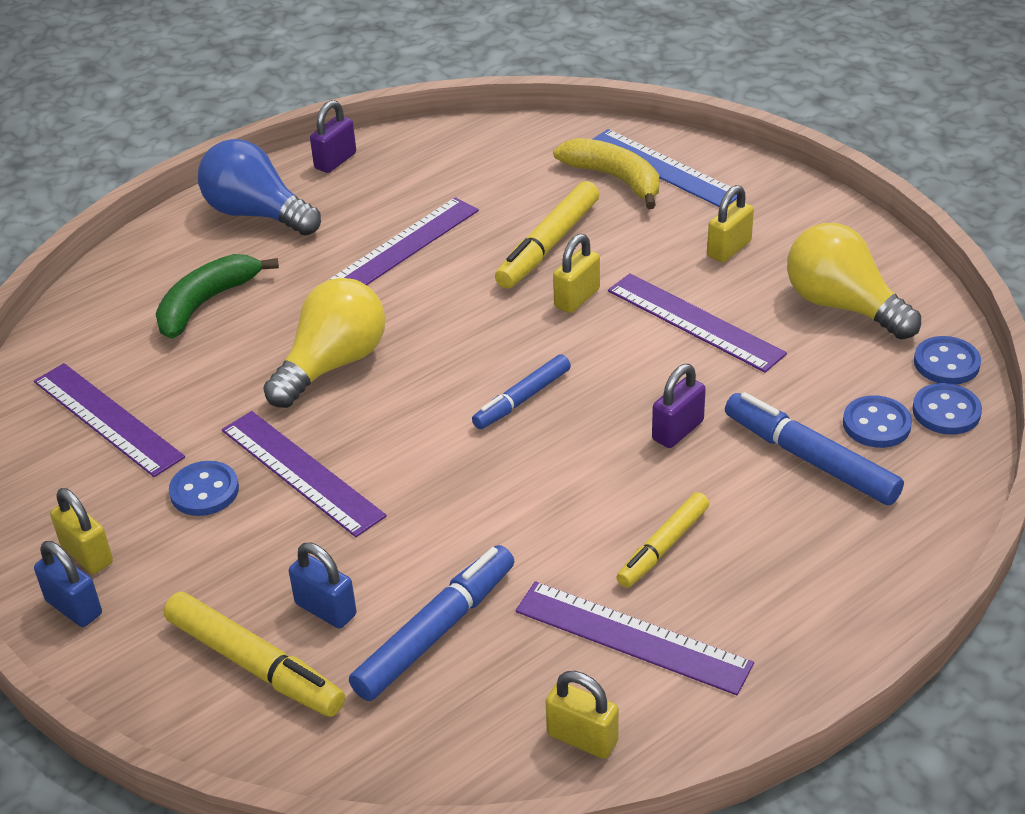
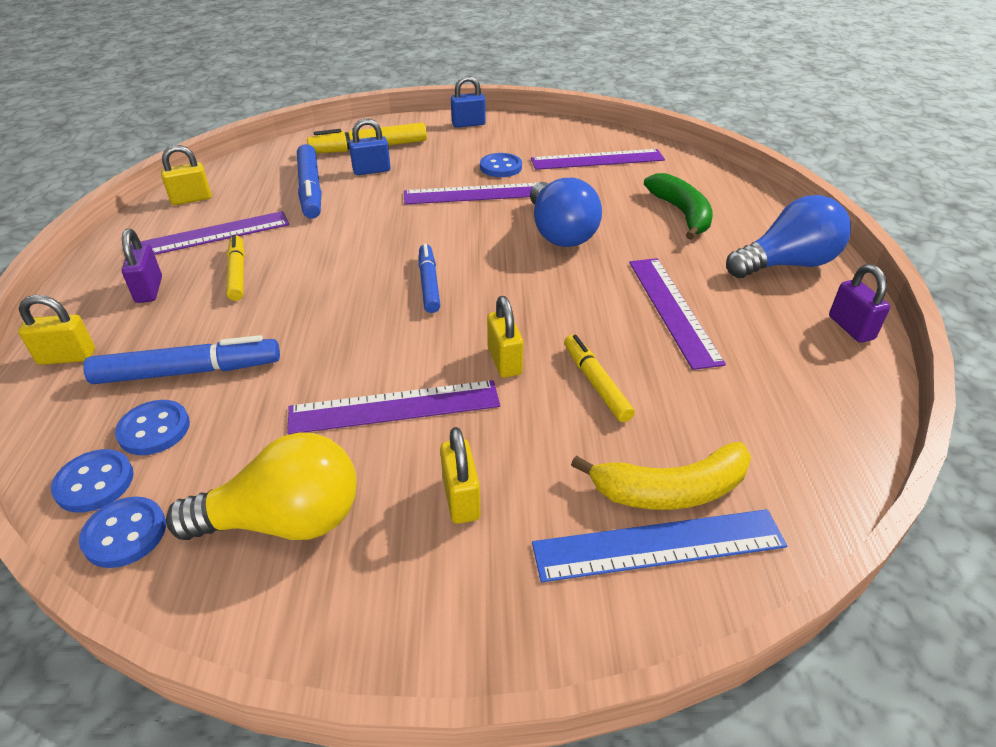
camera: 125 degrees right, 0 degrees up
yellow padlock [50,488,113,574] -> yellow padlock moved to [18,295,95,365]
yellow light bulb [263,278,385,408] -> blue light bulb [530,178,602,247]
yellow marker [495,181,599,289] -> yellow marker [564,335,635,422], size x0.66
purple padlock [652,364,706,448] -> purple padlock moved to [122,229,162,303]

